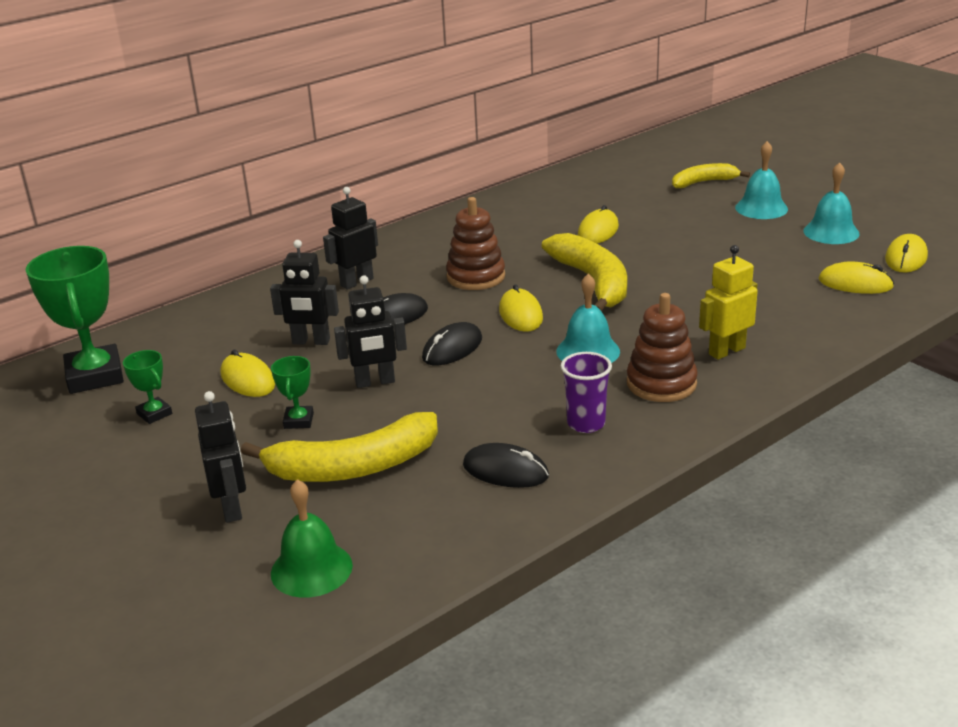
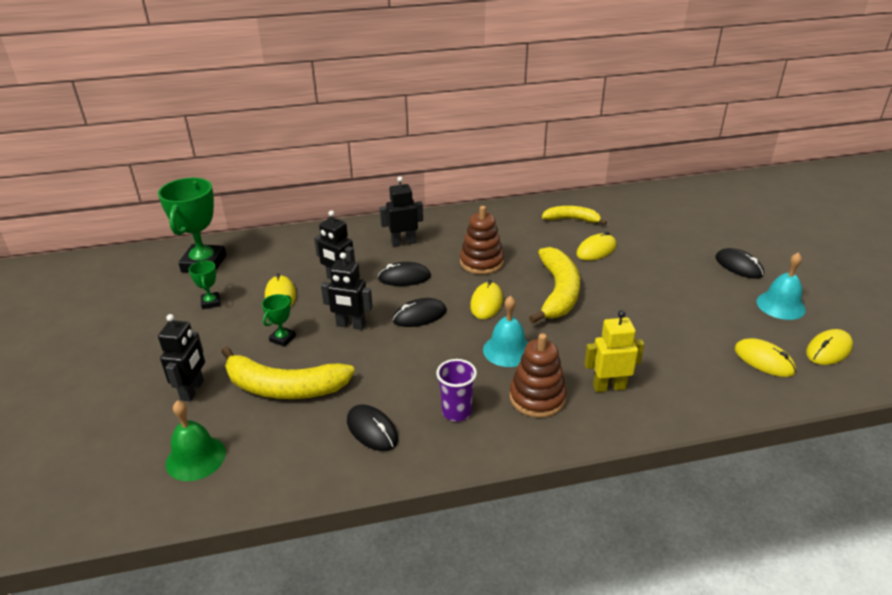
camera: 25 degrees right, 5 degrees up
yellow banana [672,163,750,189] -> yellow banana moved to [542,206,607,225]
turquoise bell [735,141,788,219] -> black mouse [715,248,764,279]

